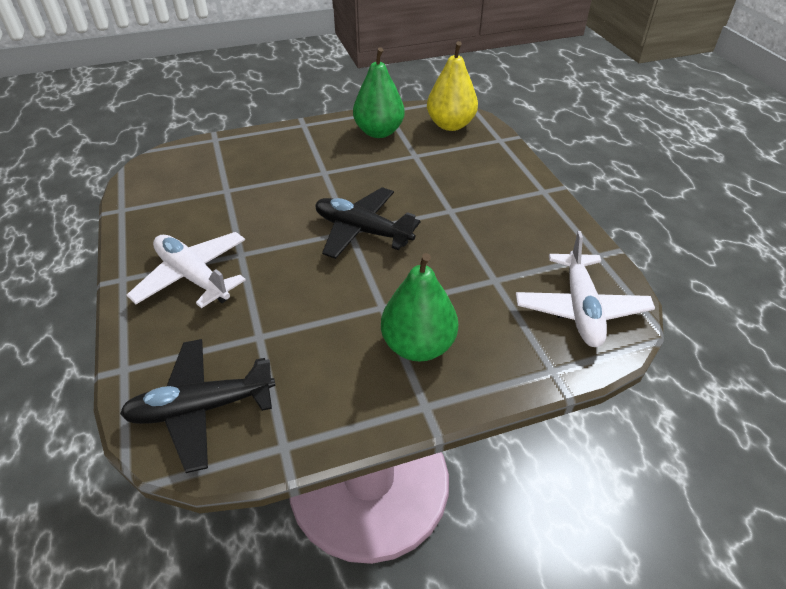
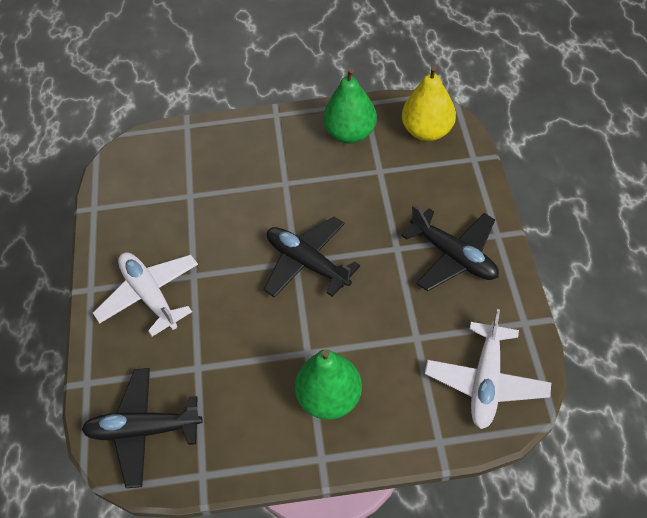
camera: 15 degrees right, 10 degrees up
none -> black plane [401,204,499,291]

